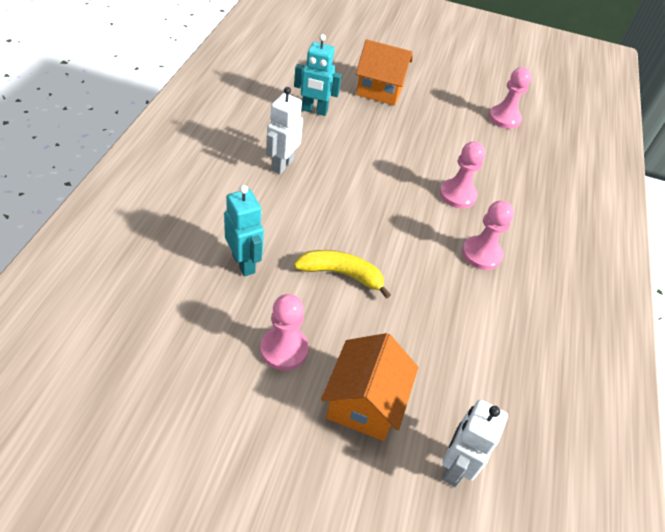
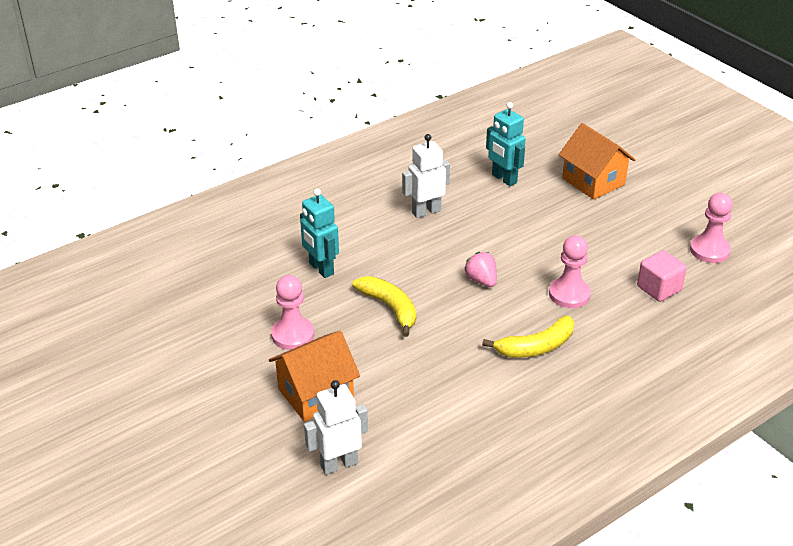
camera: 45 degrees right, 10 degrees down
turquoise robot [224,185,264,276] -> turquoise robot turned 135 degrees clockwise [300,189,339,278]
pink pawn [462,200,514,270] -> yellow banana [482,316,574,358]
none -> pink strawberry [464,252,497,287]
none -> pink cube [637,250,687,302]

